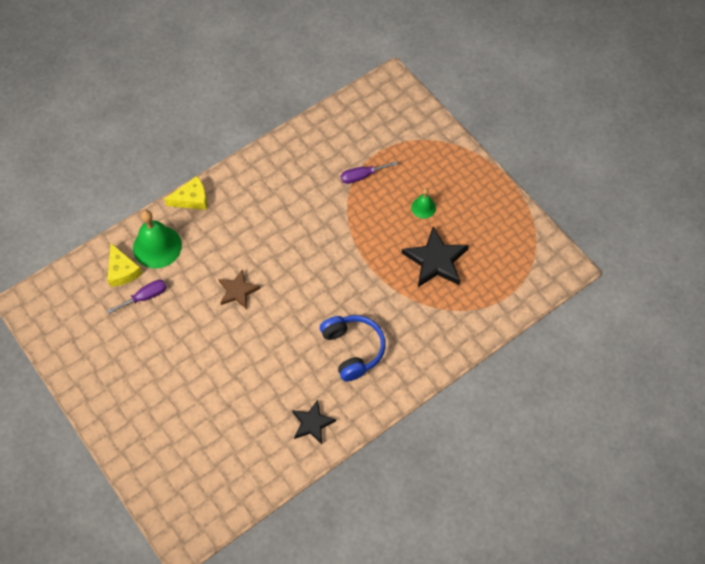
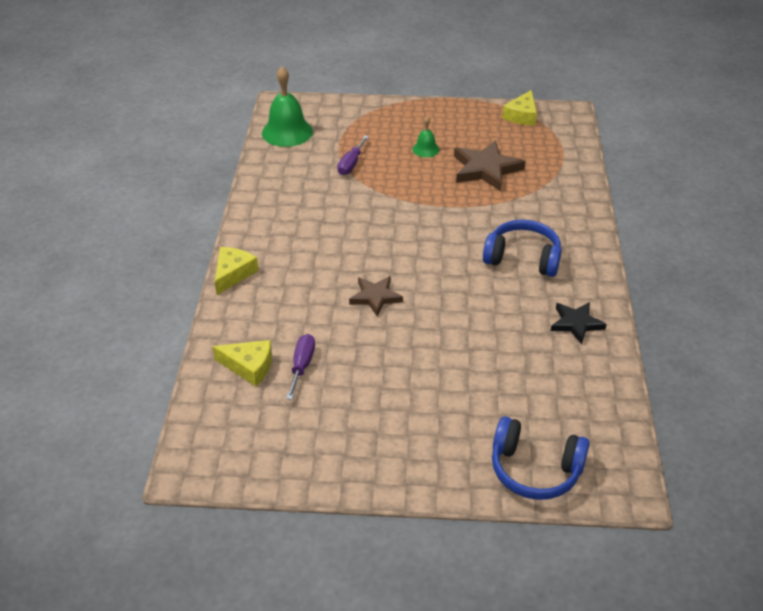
camera: 50 degrees left, 20 degrees down
green bell [133,210,182,268] -> green bell moved to [262,66,313,147]
black star [402,227,469,287] -> brown star [454,140,525,191]
none -> blue headphones [492,416,590,500]
none -> yellow cheese [502,90,537,126]

